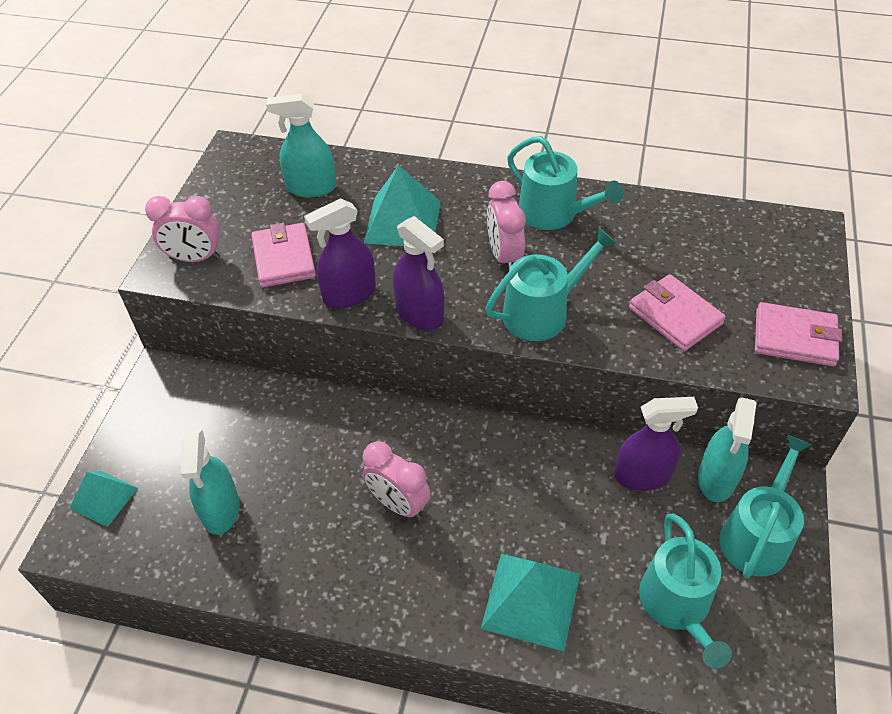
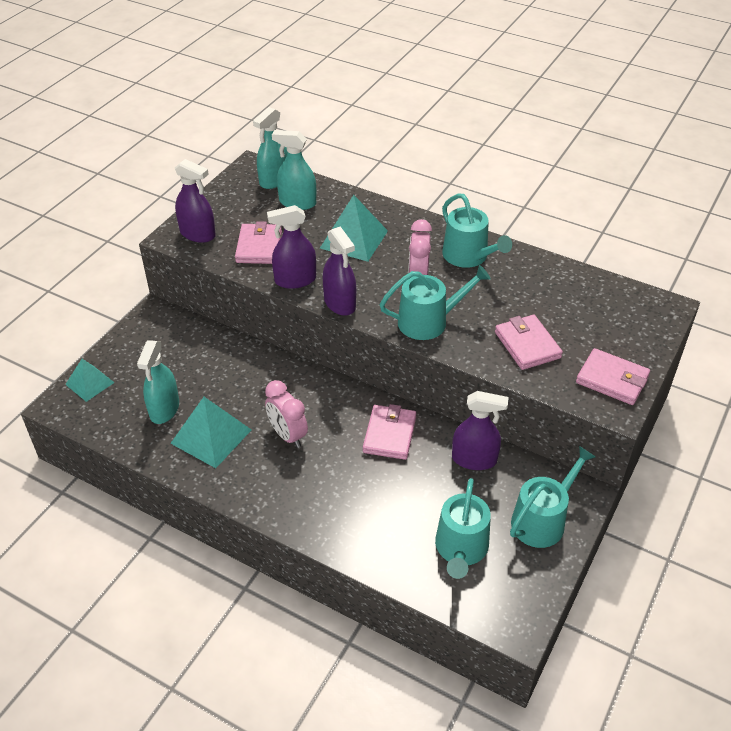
camera: 15 degrees right, 5 degrees down
pink clock [145,196,220,262] -> purple spray bottle [175,159,216,243]
turquoise pyramid [481,554,580,651] -> turquoise pyramid moved to [170,397,251,468]
turquoise spray bottle [698,397,757,502] -> turquoise spray bottle moved to [253,107,287,189]
none -> pink wallet [363,404,417,460]

